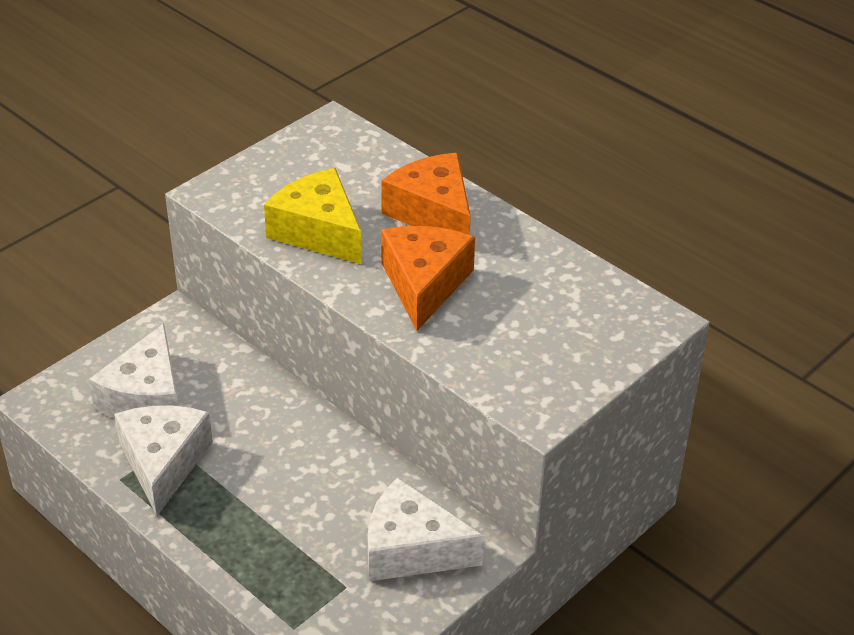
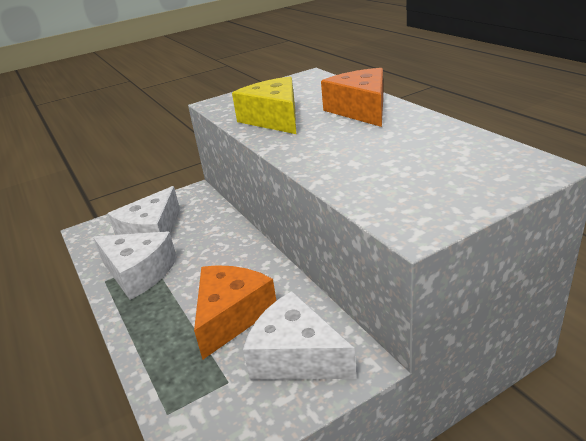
camera: 20 degrees right, 10 degrees down
white cheese [114,405,213,516] -> white cheese turned 105 degrees clockwise [93,231,177,300]
orange cheese [381,226,475,331] -> orange cheese moved to [194,265,276,360]

